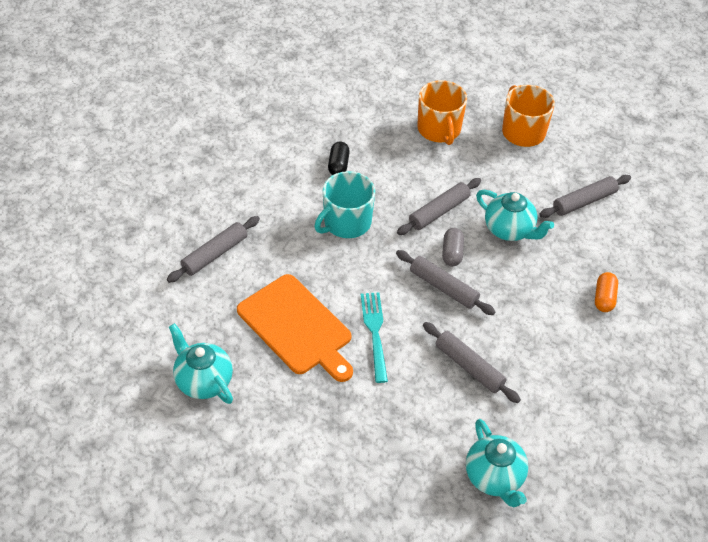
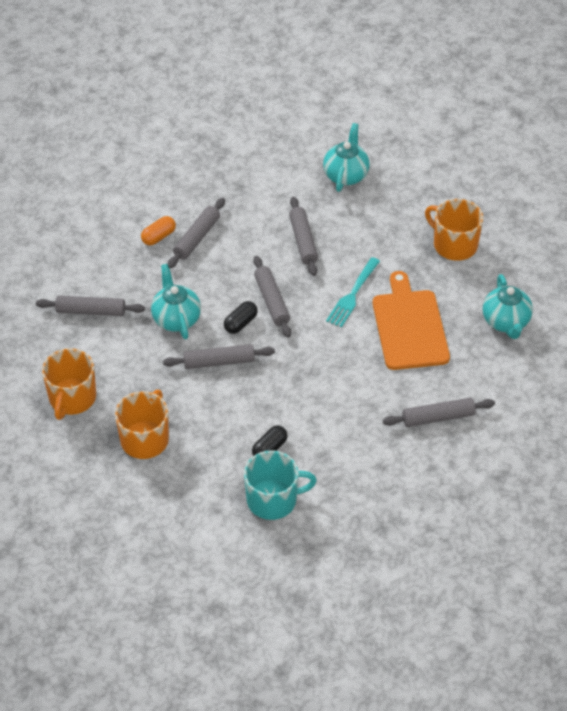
camera: 145 degrees left, 0 degrees up
turquoise mug [314,171,375,238] -> turquoise mug moved to [244,450,317,520]
grey capsule [442,228,464,266] -> black capsule [224,301,258,334]
none -> grey rolling pin [168,198,225,269]
none -> orange mug [425,199,484,261]

